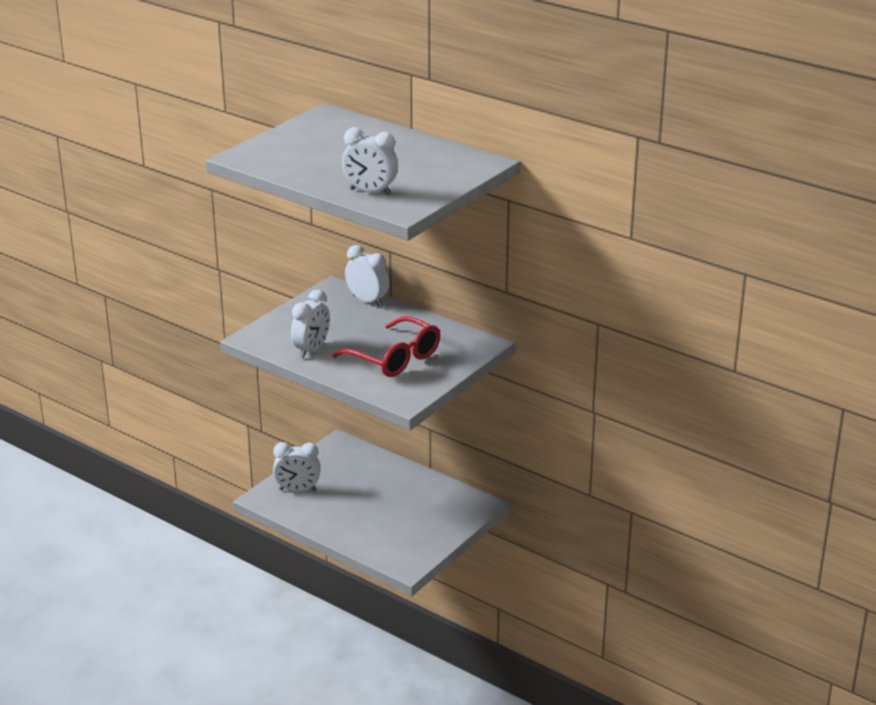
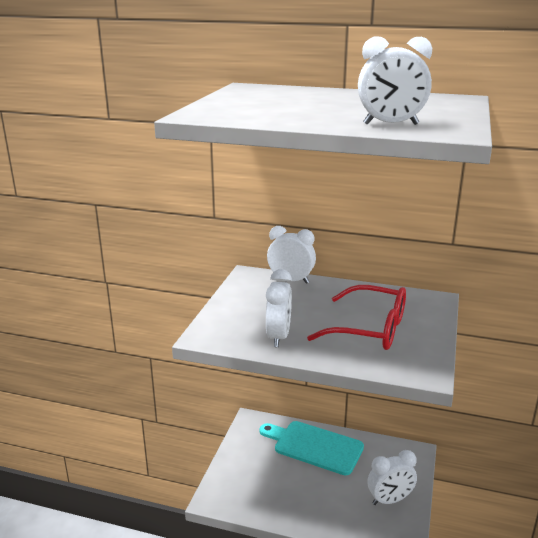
camera: 20 degrees left, 5 degrees down
white clock [273,442,321,492] -> white clock moved to [367,450,417,505]
none -> turquoise cutting board [259,421,364,475]

